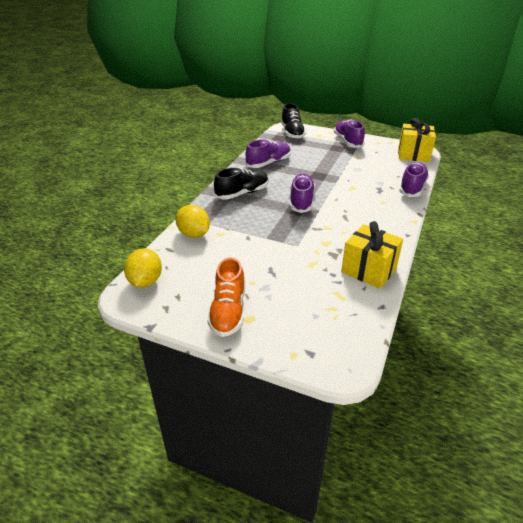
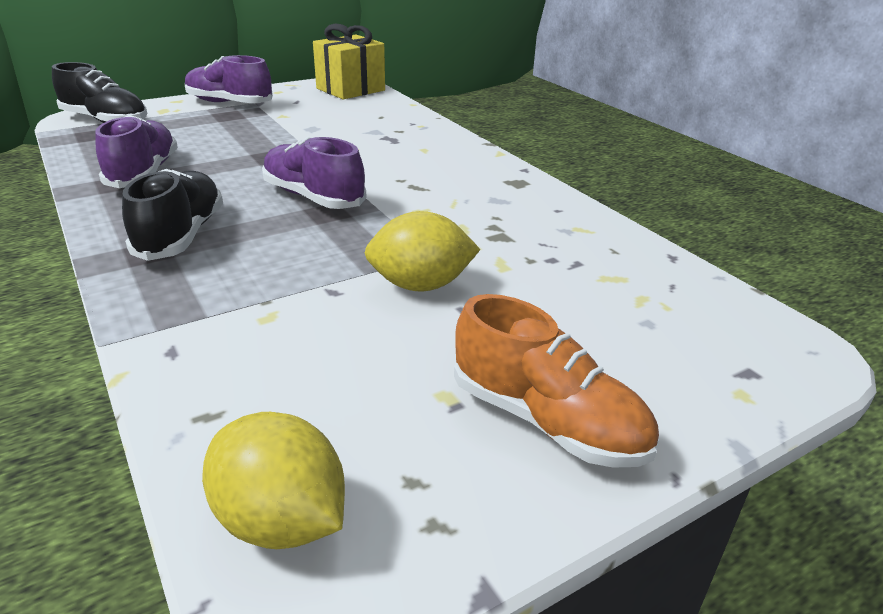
camera: 55 degrees left, 5 degrees down
yellow lemon [176,205,210,238] -> yellow lemon moved to [365,211,480,292]
yellow gift [341,221,403,289] -> none
purple shoe [399,162,429,197] -> none

